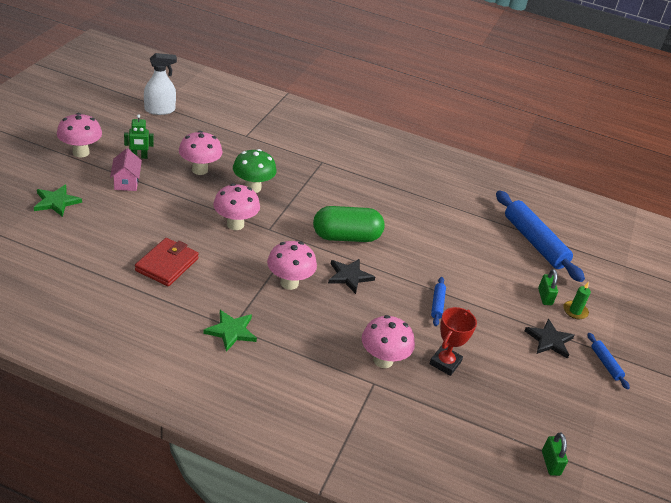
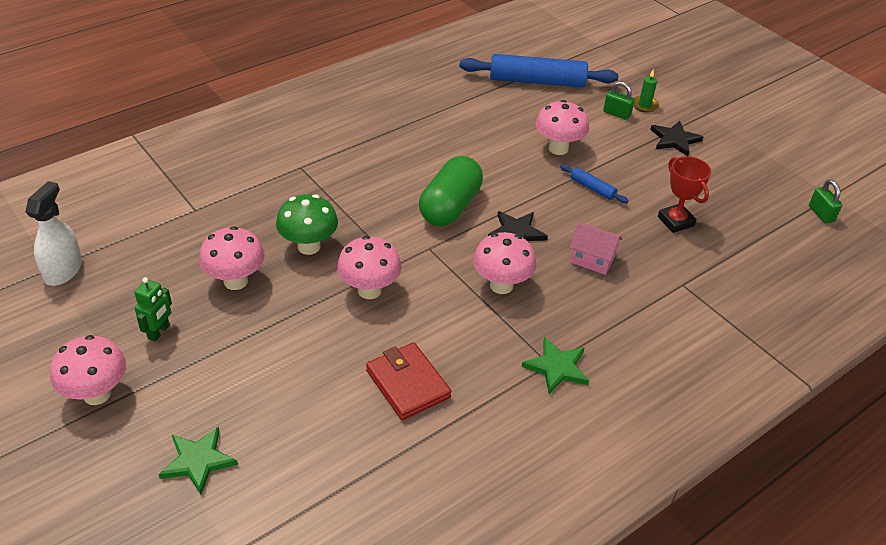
camera: 55 degrees left, 5 degrees up
pink house [110,148,142,191] -> pink house moved to [569,222,622,275]
pink mushroom [362,315,415,368] -> pink mushroom moved to [535,100,589,155]
green padlock [542,433,568,476] -> green padlock turned 45 degrees clockwise [809,180,842,224]
blue rolling pin [587,333,630,389] -> none

